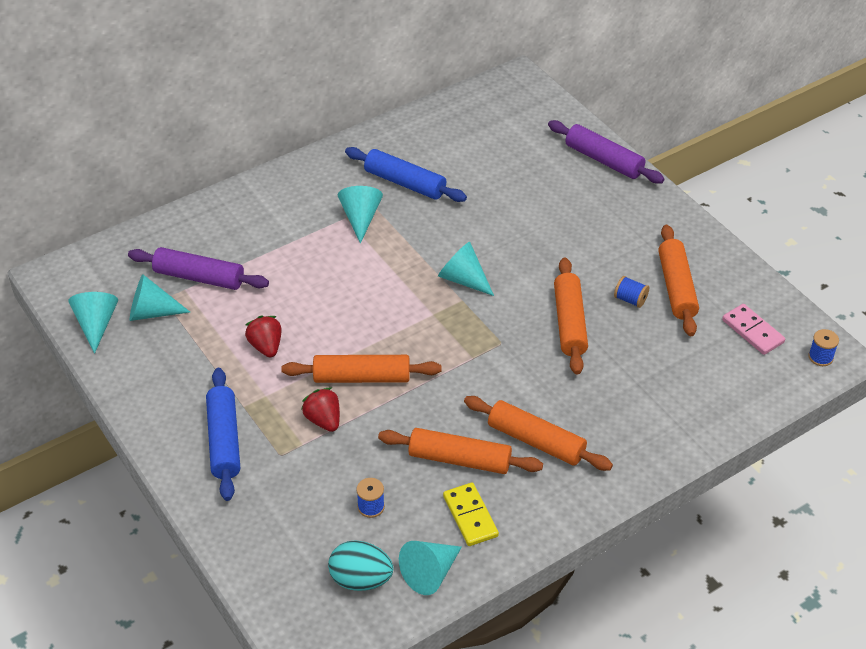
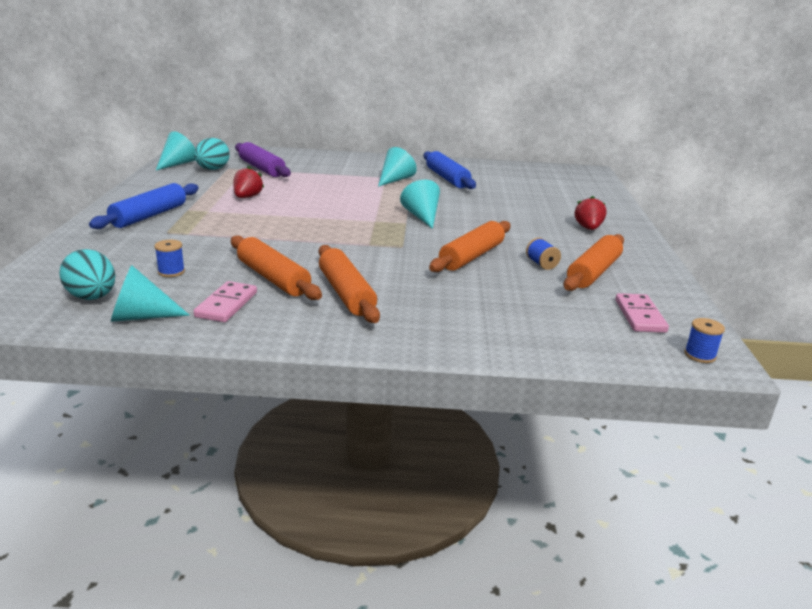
camera: 35 degrees right, 20 degrees down
turquoise cone [130,274,190,321] -> turquoise egg [194,138,230,170]
orange rolling pin [281,355,441,383] -> none
red strawberry [301,388,340,432] -> red strawberry moved to [575,196,607,230]
yellow domino [443,483,499,546] -> pink domino [193,281,257,322]
purple rolling pin [548,120,665,183] -> none

